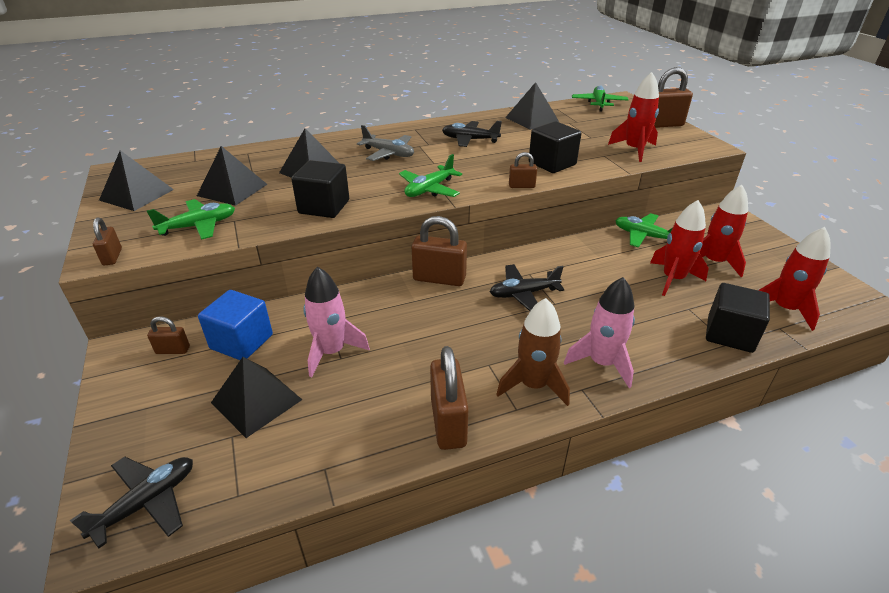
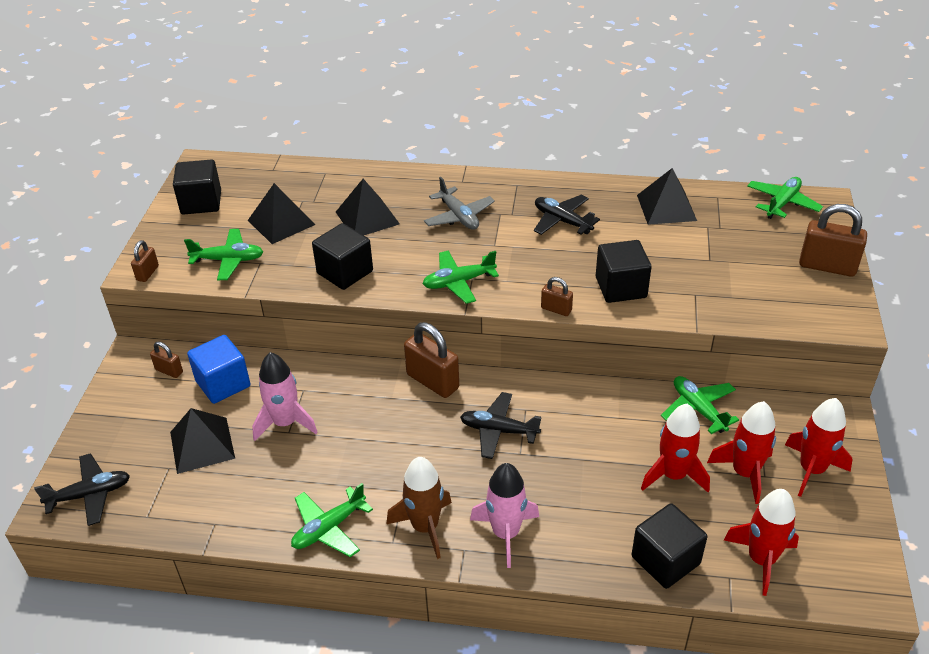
camera: 30 degrees right, 5 degrees up
black pyramid [99,150,174,211] -> black cube [173,160,221,215]
brown padlock [430,346,469,450] -> green plane [291,483,373,557]
red rocket [608,72,659,162] -> red rocket moved to [785,398,853,497]

